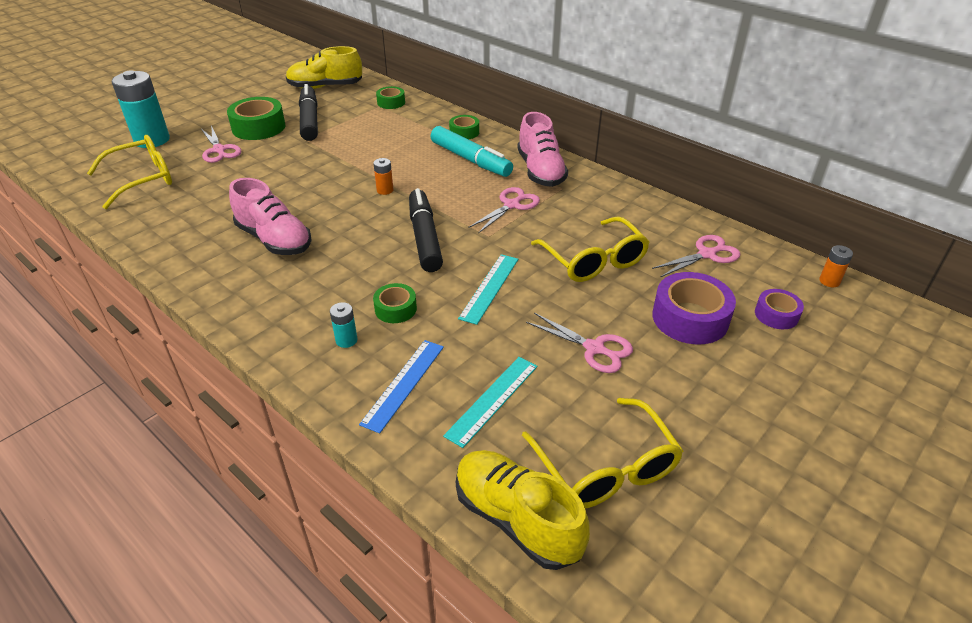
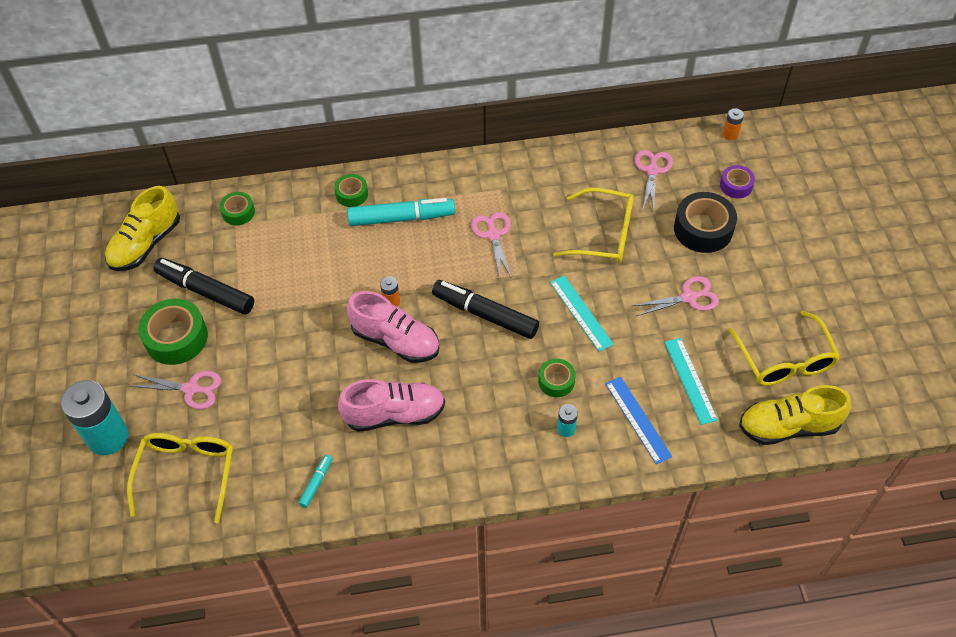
camera: 50 degrees left, 15 degrees up
pink shoe [518,112,568,187] -> pink shoe moved to [347,291,439,363]
yellow glasses [522,398,683,509] -> yellow glasses turned 60 degrees clockwise [728,311,840,386]
purple tape [652,272,736,344] -> black tape [674,192,737,253]
none -> turquoise marker [298,455,332,508]

